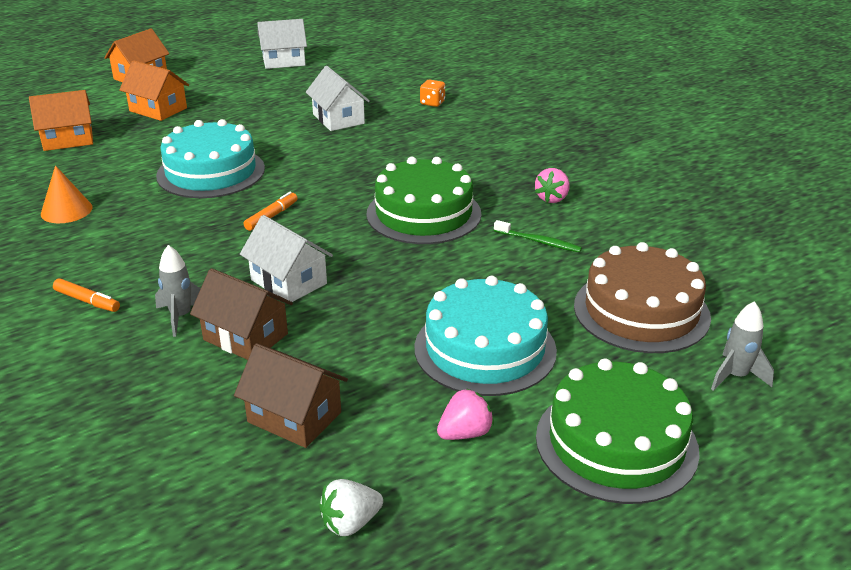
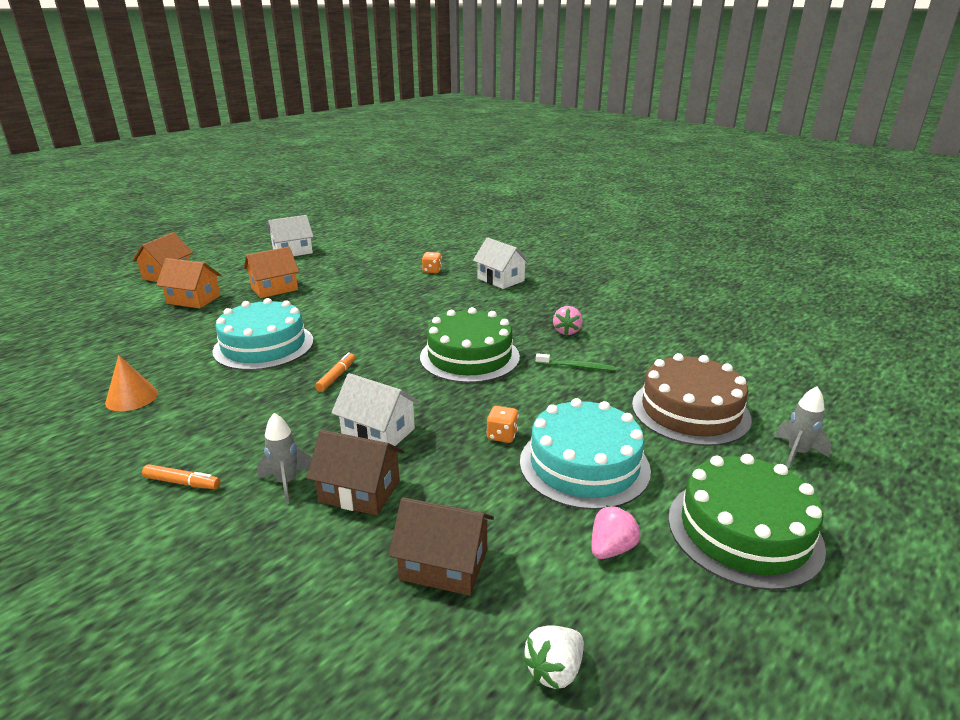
camera: 15 degrees left, 5 degrees down
orange house [29,90,93,151] -> orange house moved to [244,247,299,298]
white house [306,66,370,131] -> white house moved to [473,238,530,289]
none -> orange dice [486,406,519,443]

